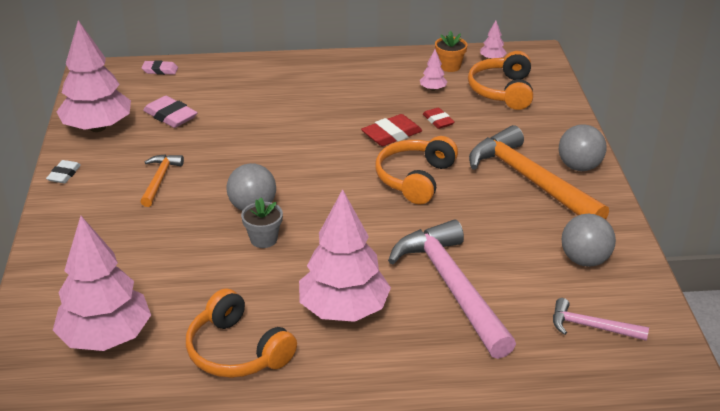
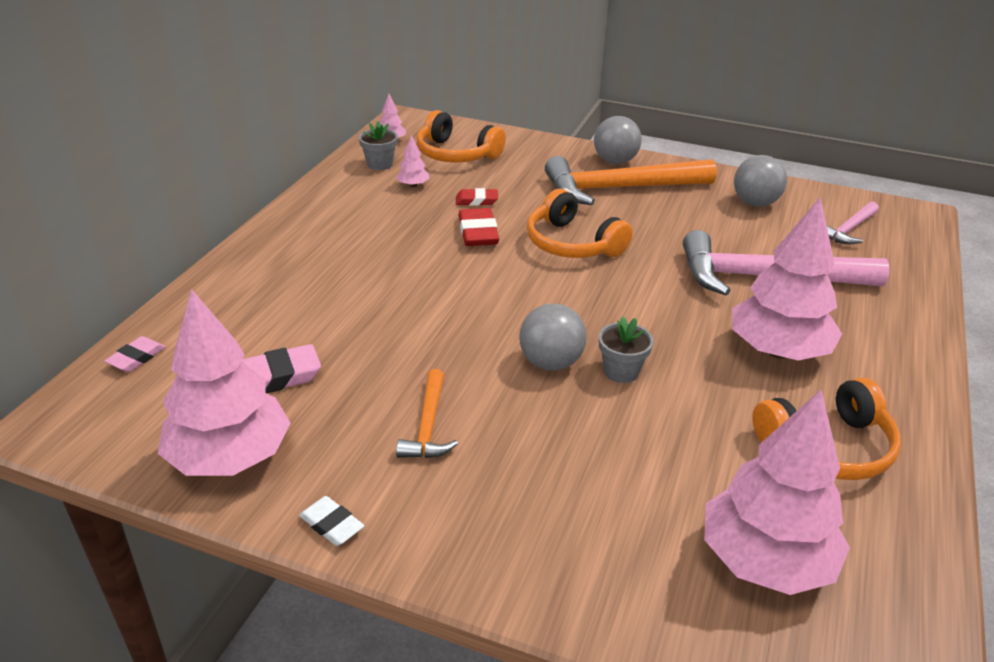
camera: 65 degrees left, 0 degrees up
orange hammer [140,154,184,207] -> orange hammer turned 120 degrees counterclockwise [396,369,458,458]
orange flower pot [435,31,467,72] -> grey flower pot [359,121,398,170]

